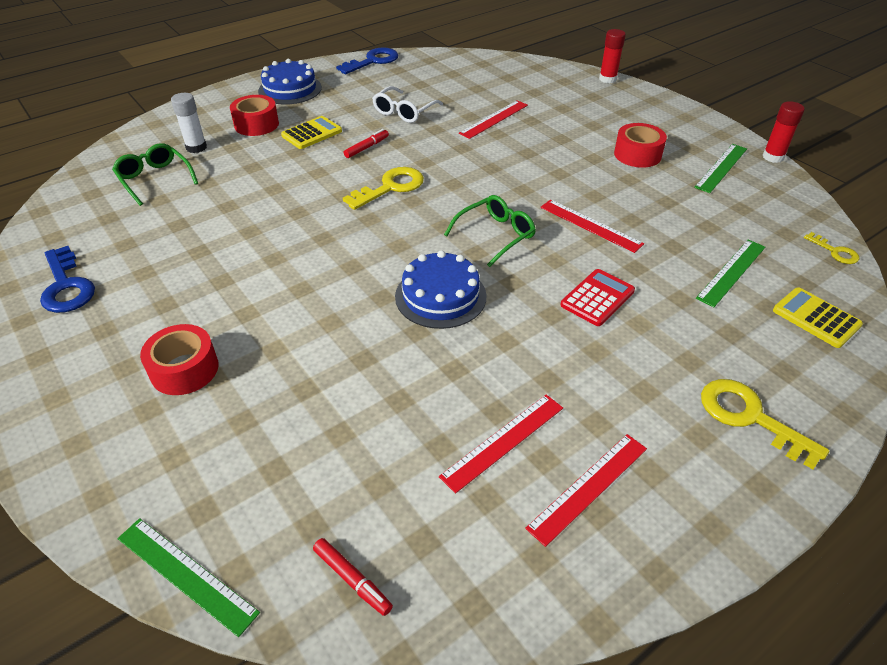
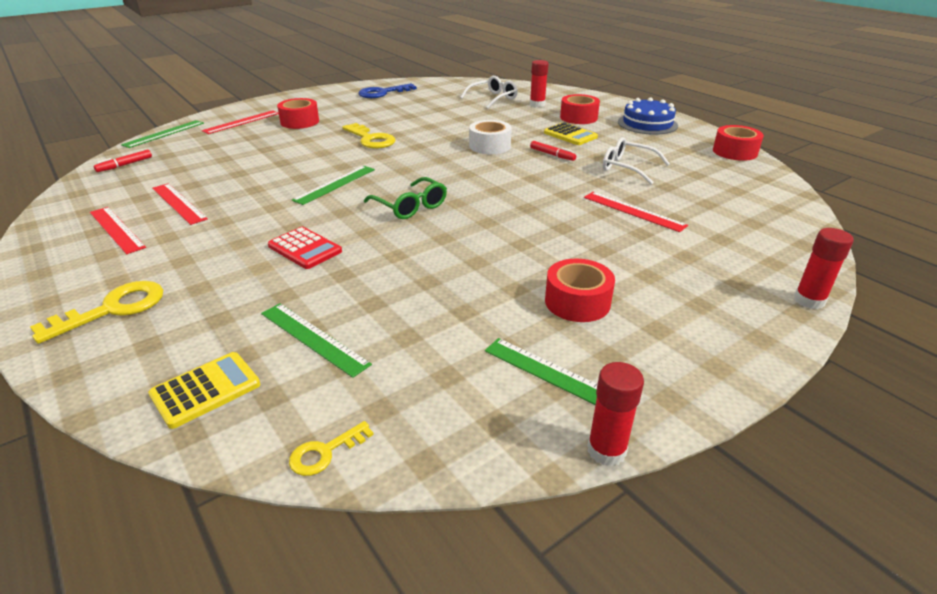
camera: 90 degrees right, 10 degrees down
green glasses [112,143,198,206] -> white glasses [460,76,518,108]
white glue stick [171,93,207,153] -> red glue stick [530,60,549,107]
blue key [336,47,398,74] -> red tape [713,125,764,161]
yellow key [343,167,424,210] -> yellow key moved to [342,123,395,149]
blue cake [395,250,487,329] -> green ruler [292,166,375,205]
red ruler [540,200,644,253] -> red ruler moved to [202,110,279,134]
none -> white tape [469,120,512,154]

